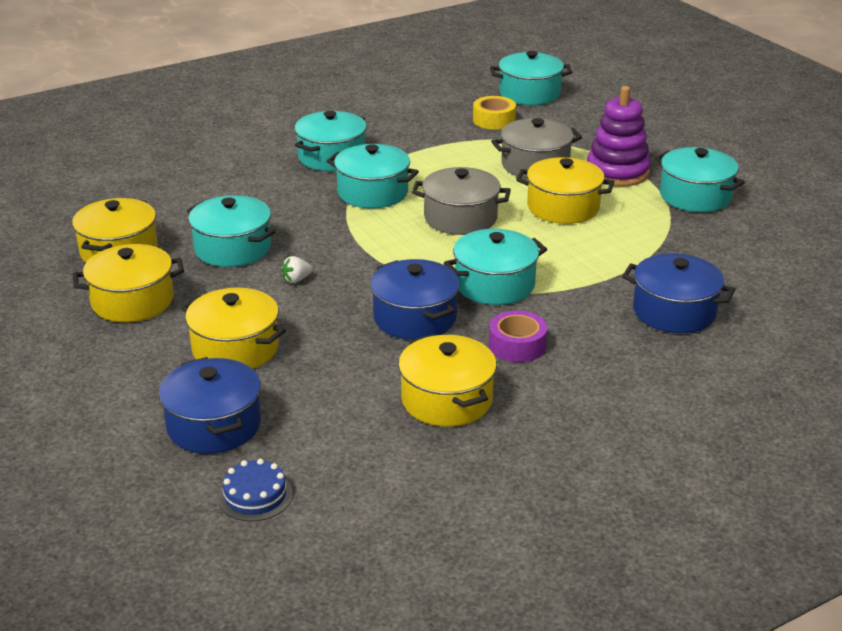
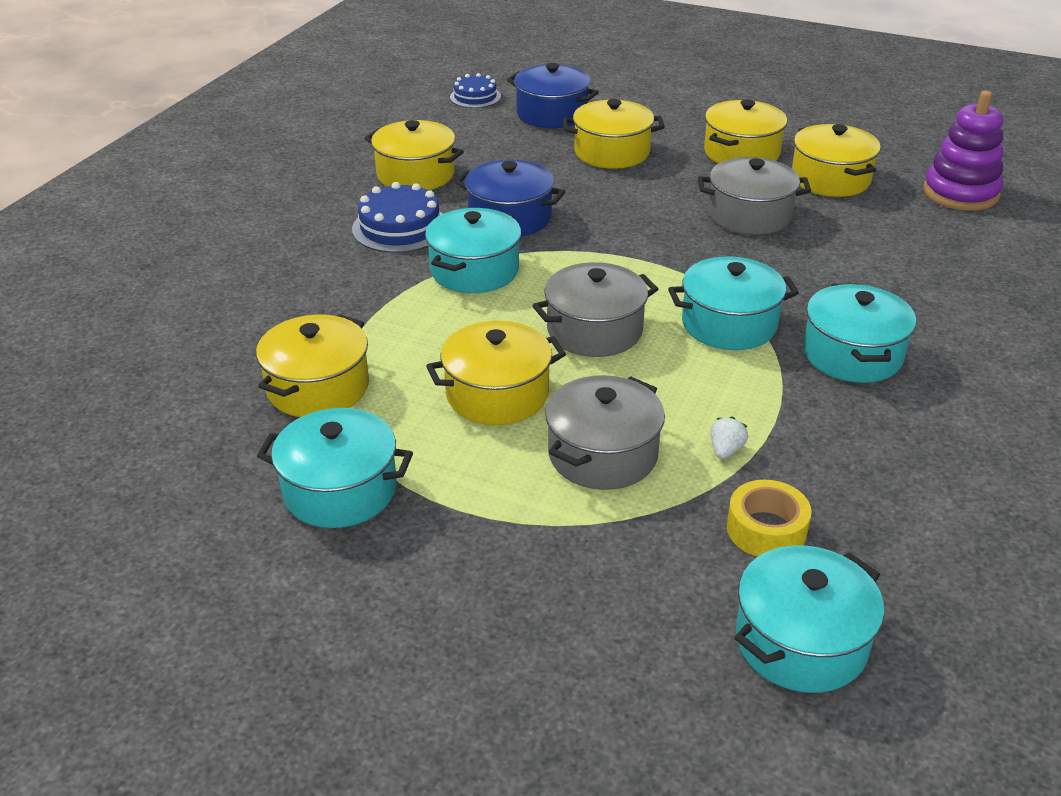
camera: 145 degrees right, 5 degrees up
turquoise pot [186,195,276,267] -> grey pot [698,157,811,235]
white strawberry [281,256,313,283] -> white strawberry moved to [711,417,748,459]
purple tape [489,310,547,362] -> blue cake [352,182,442,253]
purple stacking toy [587,86,651,187] -> purple stacking toy moved to [923,90,1003,211]
blue pot [622,253,735,333] -> none
none -> yellow pot [256,314,369,417]

